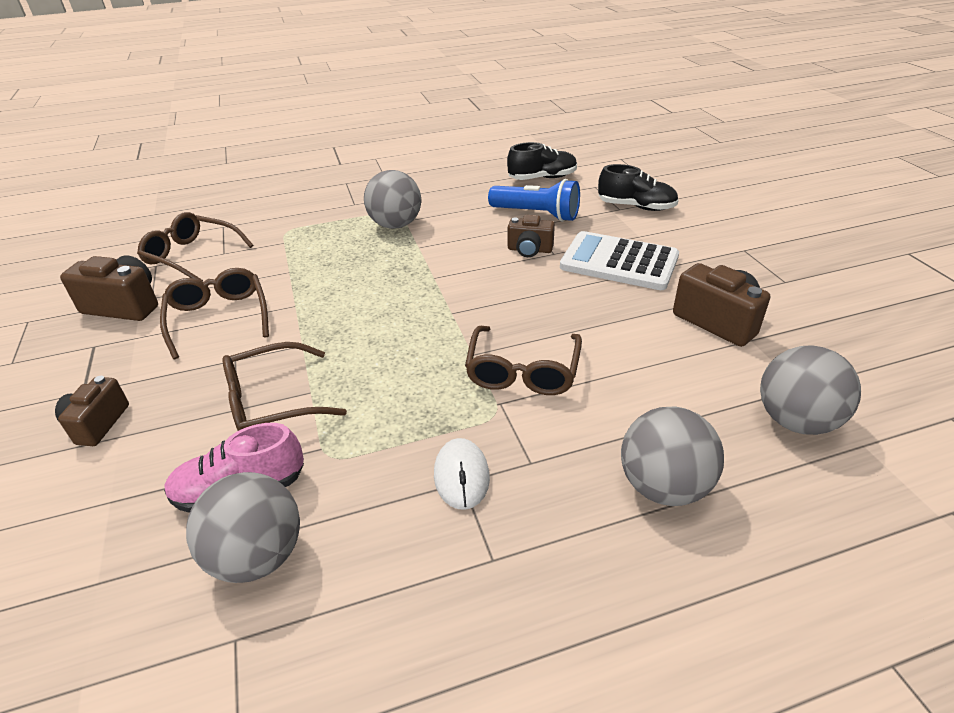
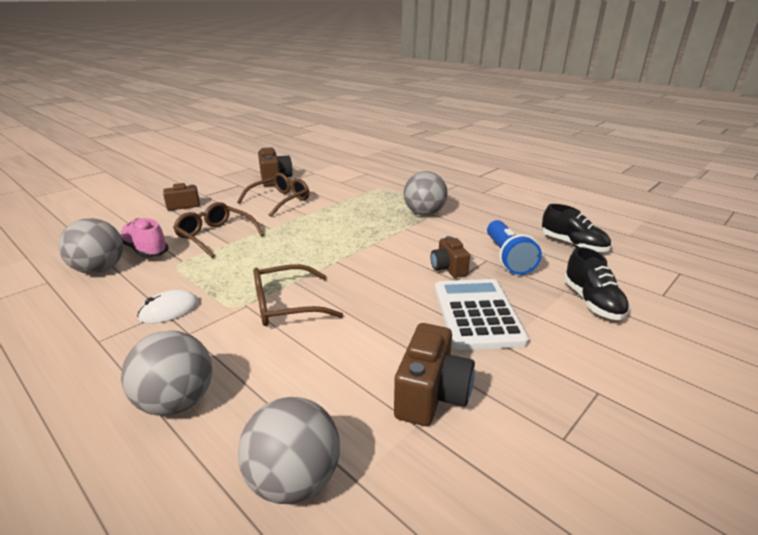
camera: 60 degrees right, 10 degrees down
brown glasses [137,212,254,281] -> none

